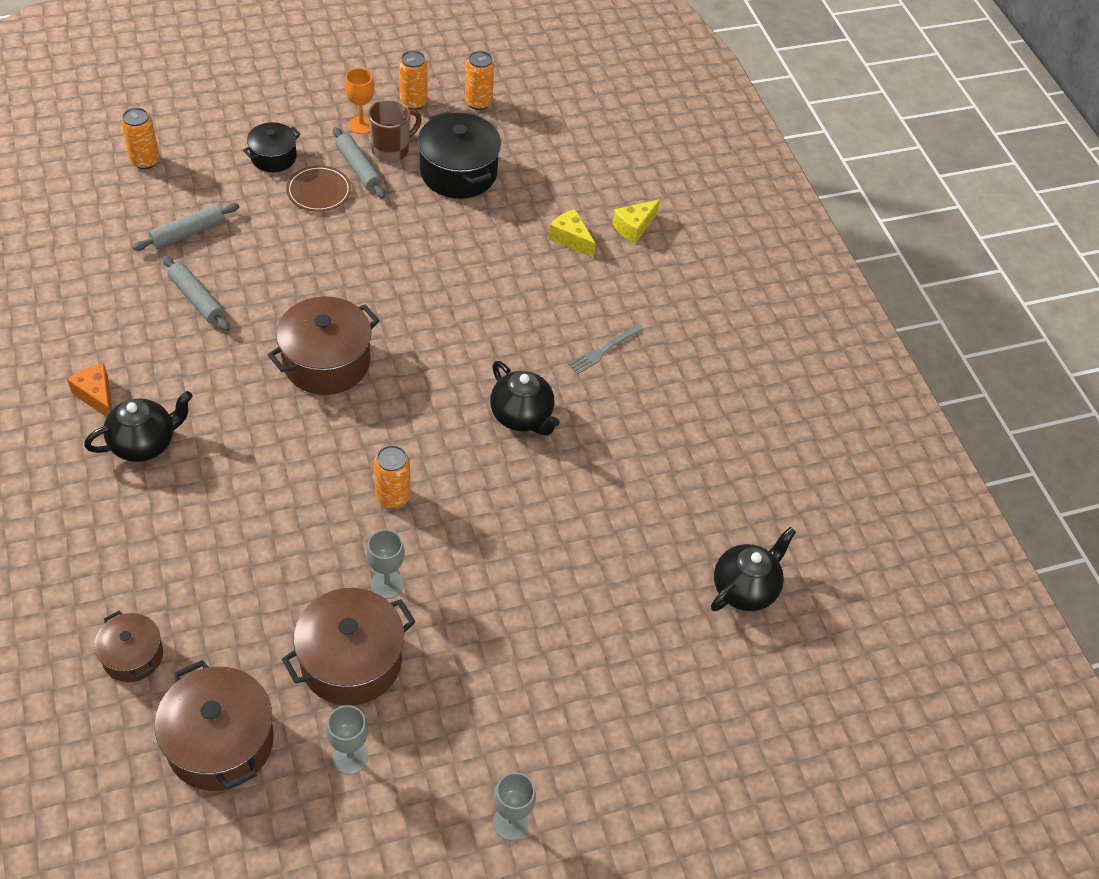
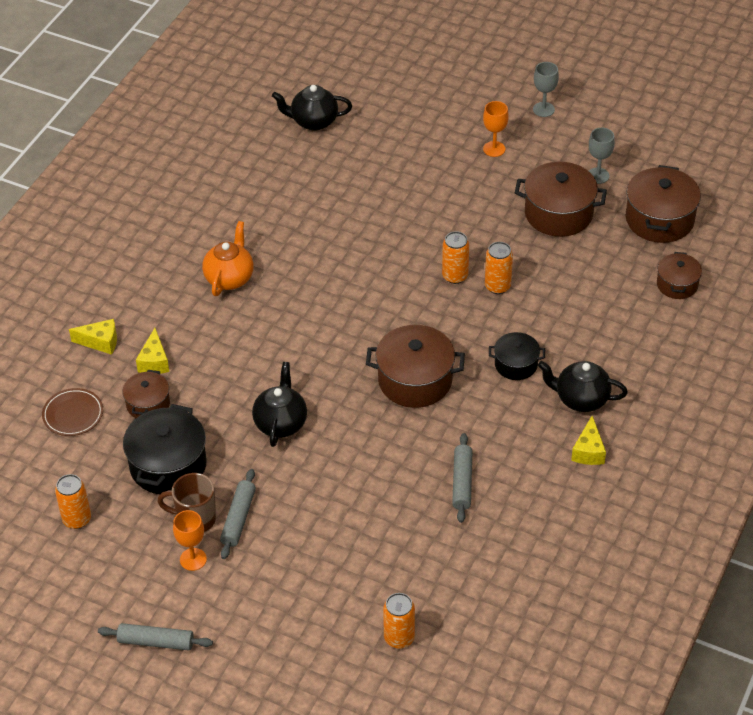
camera: 130 degrees left, 5 degrees down
orange cheese [67,363,112,417] -> yellow cheese [571,416,606,465]
grey rolling pin [132,203,239,251] -> grey rolling pin moved to [98,623,213,651]
black pot [243,122,301,172] -> black pot moved to [489,332,545,380]
brown plate [286,165,351,212] -> brown plate moved to [42,388,103,436]
grey goblet [366,529,405,599] -> none
orange can [399,50,428,110] -> orange can moved to [485,242,513,294]
black teapot [490,361,559,436] -> black teapot moved to [252,362,307,447]
grey fork [568,325,643,374] -> orange teapot [202,221,253,296]
none -> brown pot [123,370,170,418]
none -> orange goblet [483,101,509,157]

